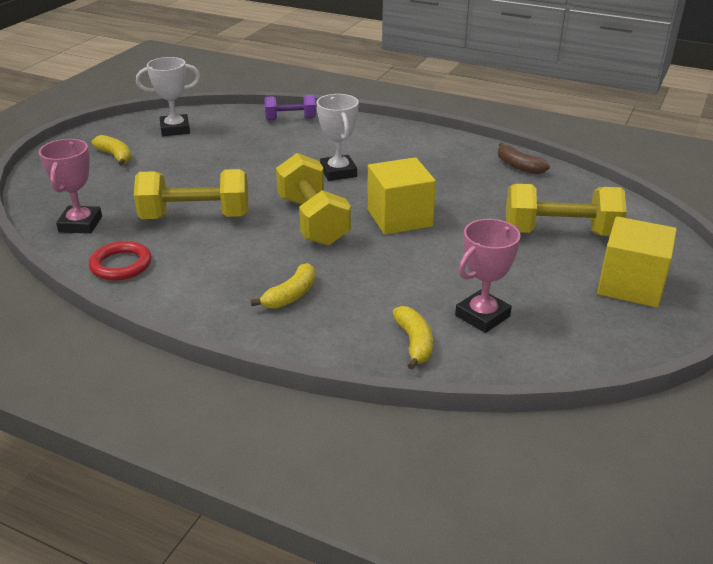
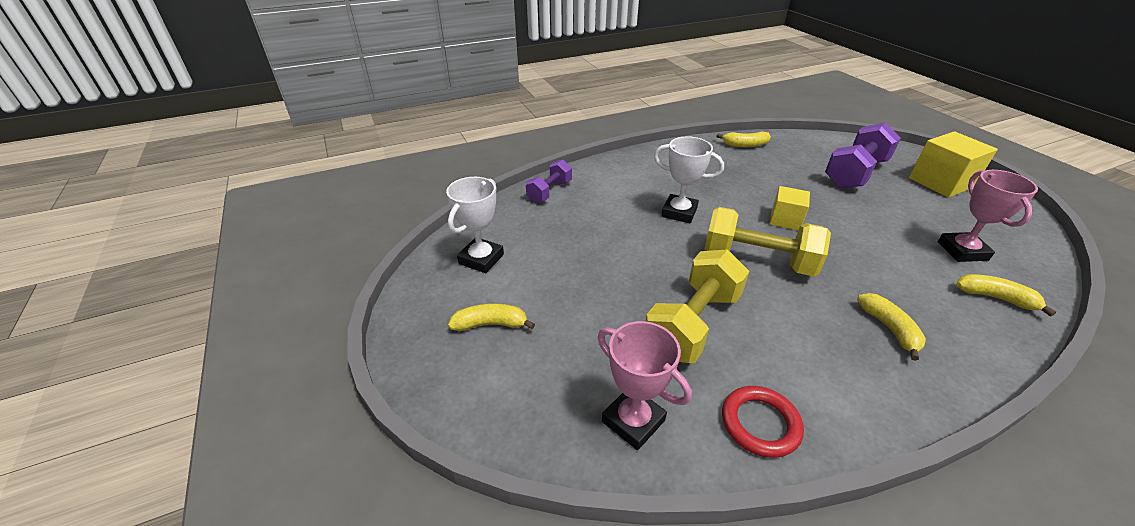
camera: 50 degrees left, 5 degrees up
yellow cube [367,157,436,235] -> yellow cube [770,186,810,230], size x0.61
brown banana [498,143,550,174] -> yellow banana [717,131,771,147]
yellow dumbbell [506,184,627,236] -> purple dumbbell [825,123,901,188]

